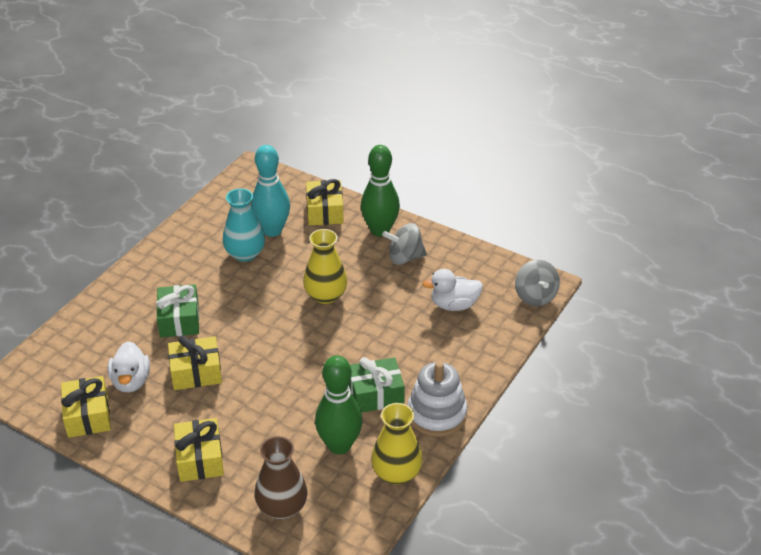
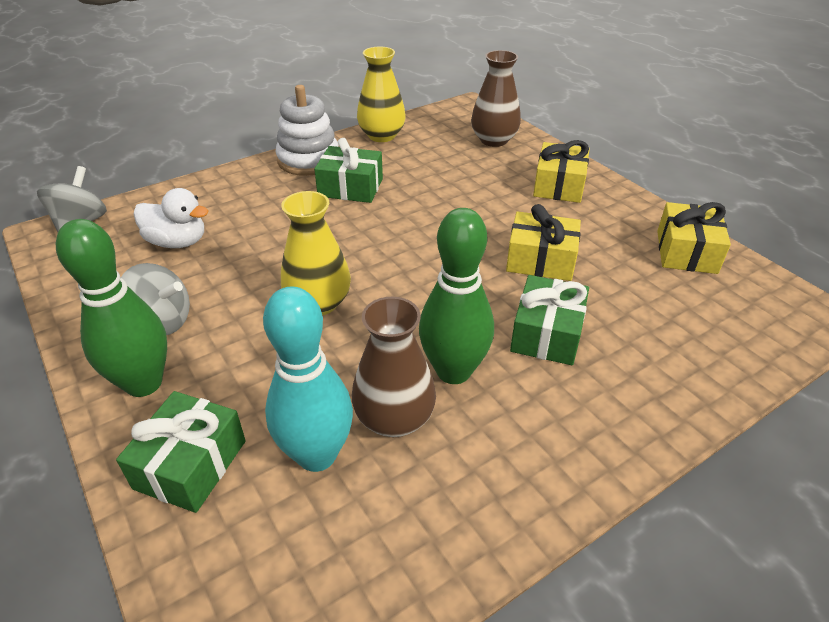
camera: 155 degrees left, 0 degrees up
white duck [108,341,150,393] -> none
turquoise vase [223,188,265,262] -> brown vase [352,297,436,437]
yellow gift [306,179,344,225] -> green gift [116,391,246,513]
green bowling pin [315,355,363,454] -> green bowling pin moved to [419,208,494,384]

